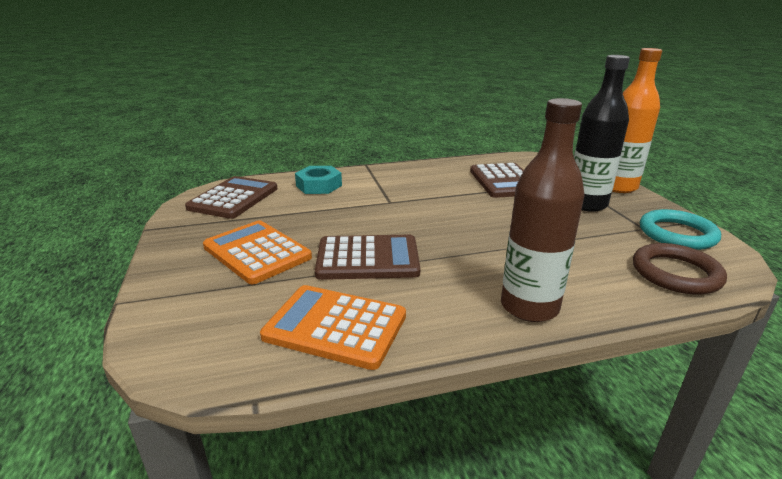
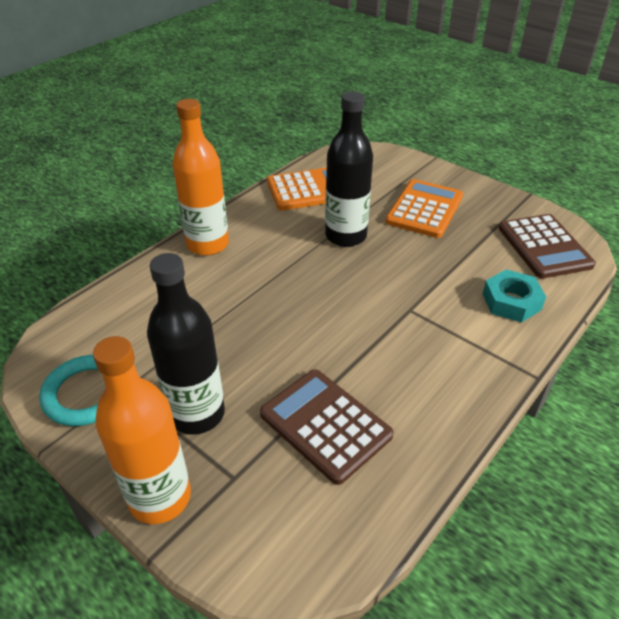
camera: 145 degrees right, 15 degrees up
orange calculator [203,220,312,284] -> orange calculator turned 75 degrees counterclockwise [385,179,463,238]
brown calculator [315,235,420,280] -> black bottle [325,92,373,247]
brown bottle [501,98,585,322] -> orange bottle [173,99,229,256]
brown ring [633,243,727,295] -> none

